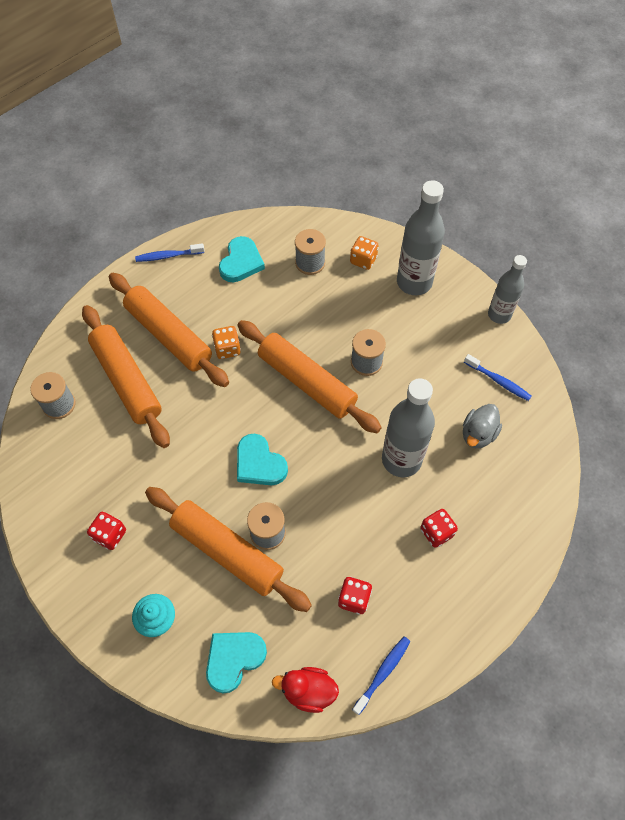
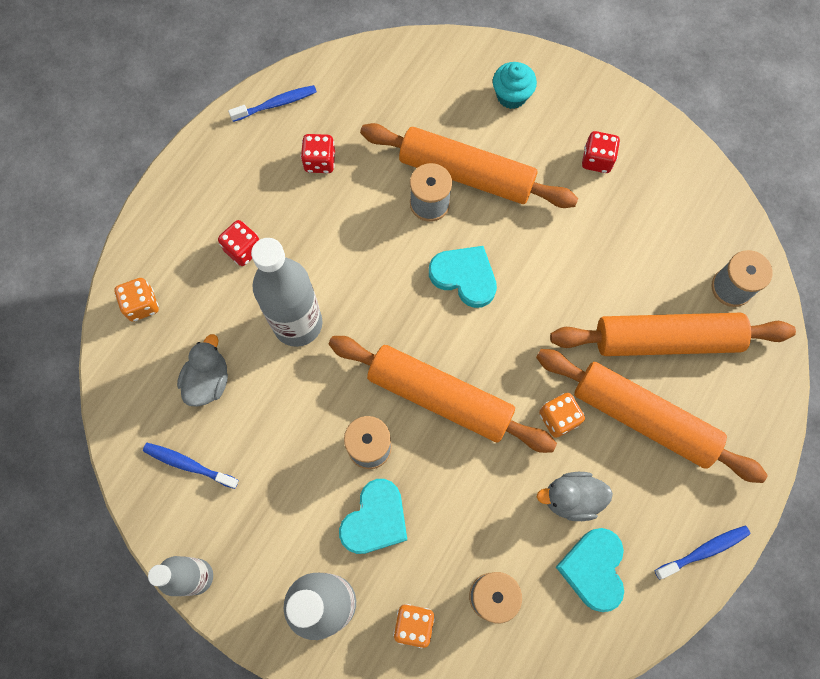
camera: 165 degrees right, 10 degrees up
orange rolling pin [82,305,170,448] -> orange rolling pin turned 45 degrees counterclockwise [550,313,796,356]
turquoise heart [206,632,267,693] -> turquoise heart moved to [339,479,407,554]
red duck [272,667,339,713] -> none
blue toothbrush [352,636,410,715] -> blue toothbrush turned 135 degrees counterclockwise [228,85,317,122]
none -> orange dice [114,278,159,321]
none -> grey duck [537,472,613,521]

